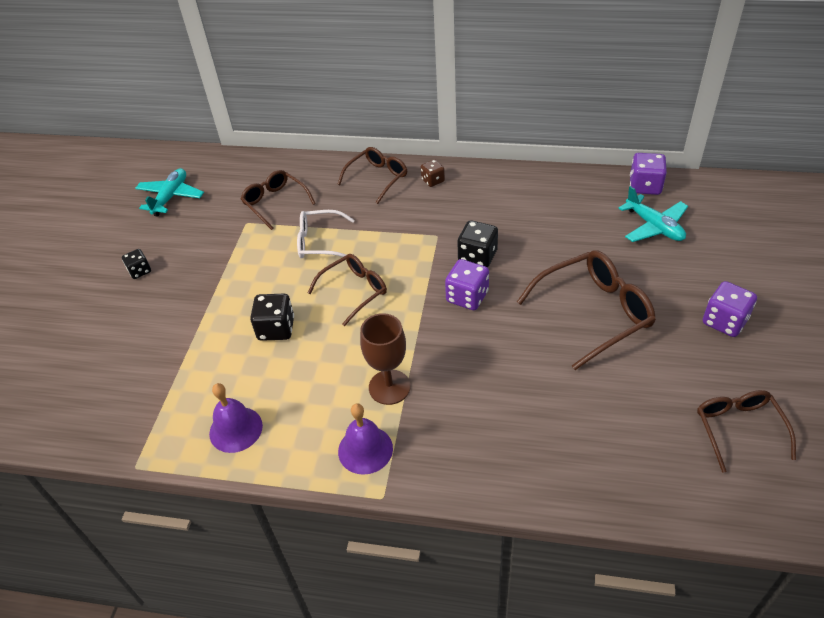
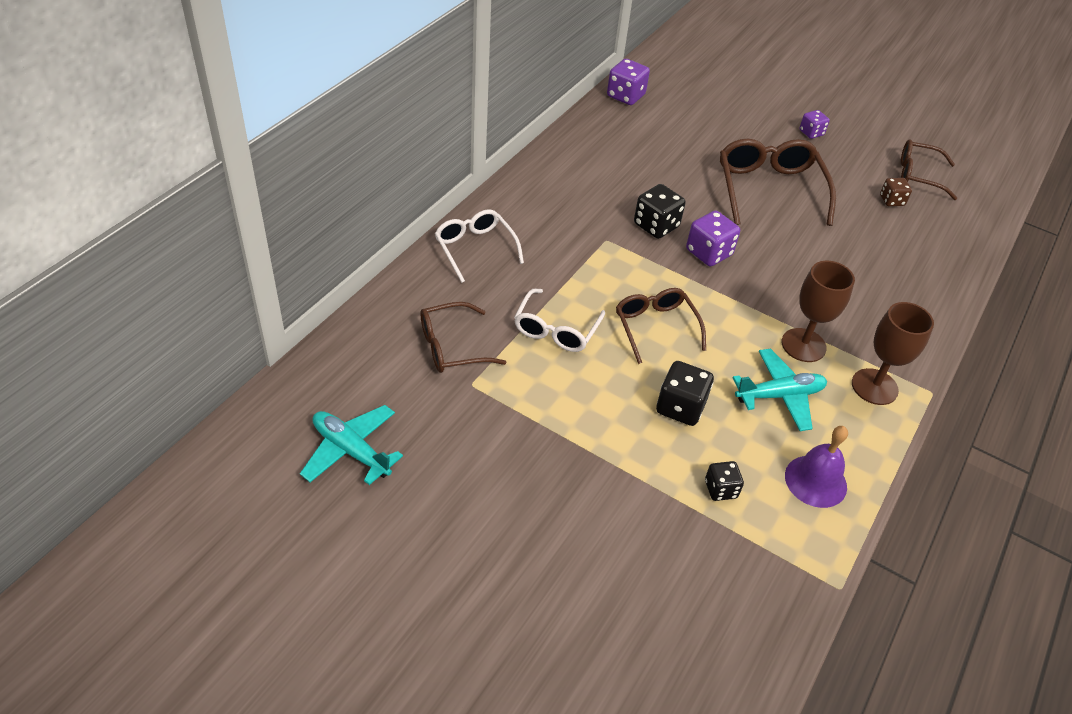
camera: 75 degrees left, 0 degrees up
black dice [122,249,151,279] -> black dice moved to [705,461,744,501]
brown glasses [337,147,407,204] -> white glasses [435,209,524,283]
purple bell [338,403,393,475] -> brown goblet [852,302,934,405]
brown dice [421,159,445,187] -> brown dice moved to [880,178,912,206]
turquoise plane [618,186,688,242] -> turquoise plane moved to [733,349,827,431]
purple dice [703,281,757,337] -> purple dice [799,110,830,139], size x0.62

